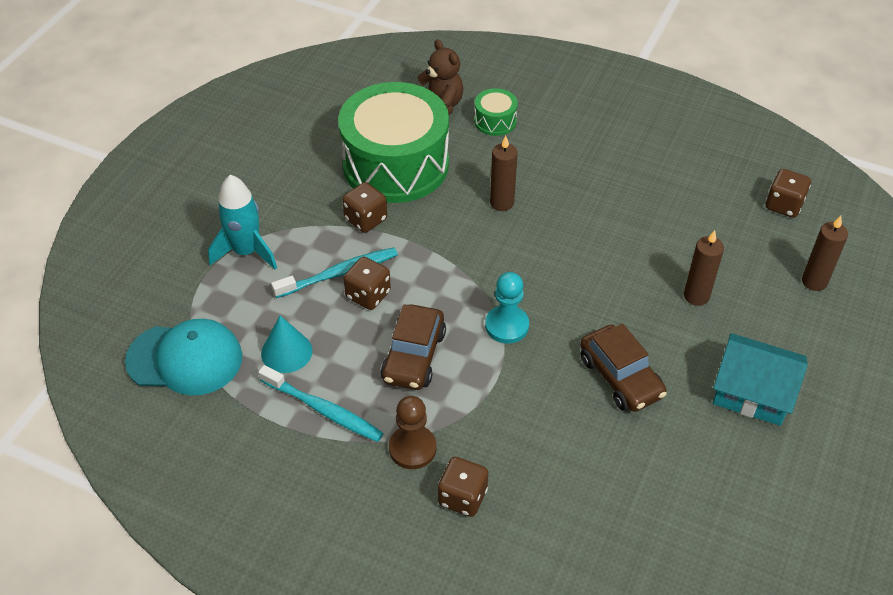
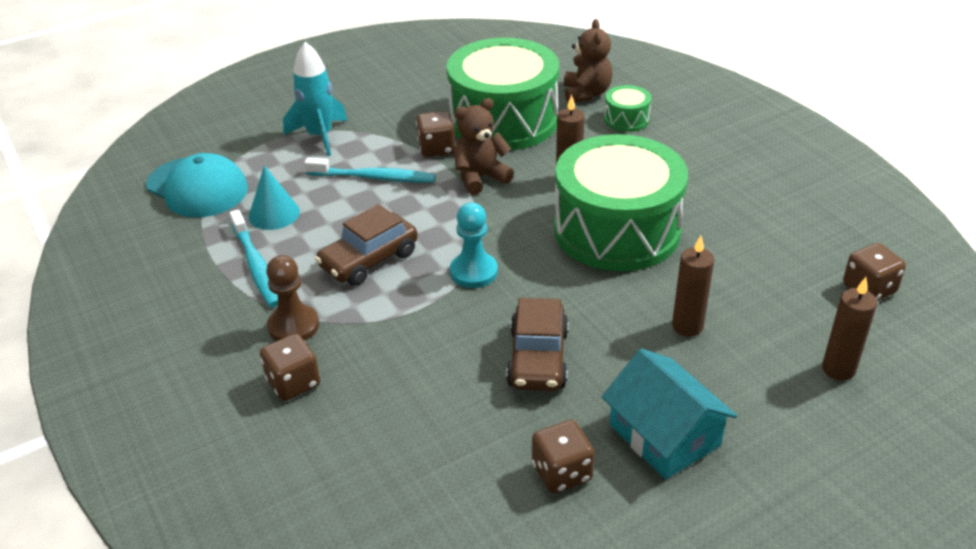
camera: 35 degrees right, 10 degrees down
brown dice [343,257,391,310] -> brown dice moved to [532,420,595,494]
none -> brown teddy bear [454,98,514,195]
none -> green drum [554,134,688,271]

